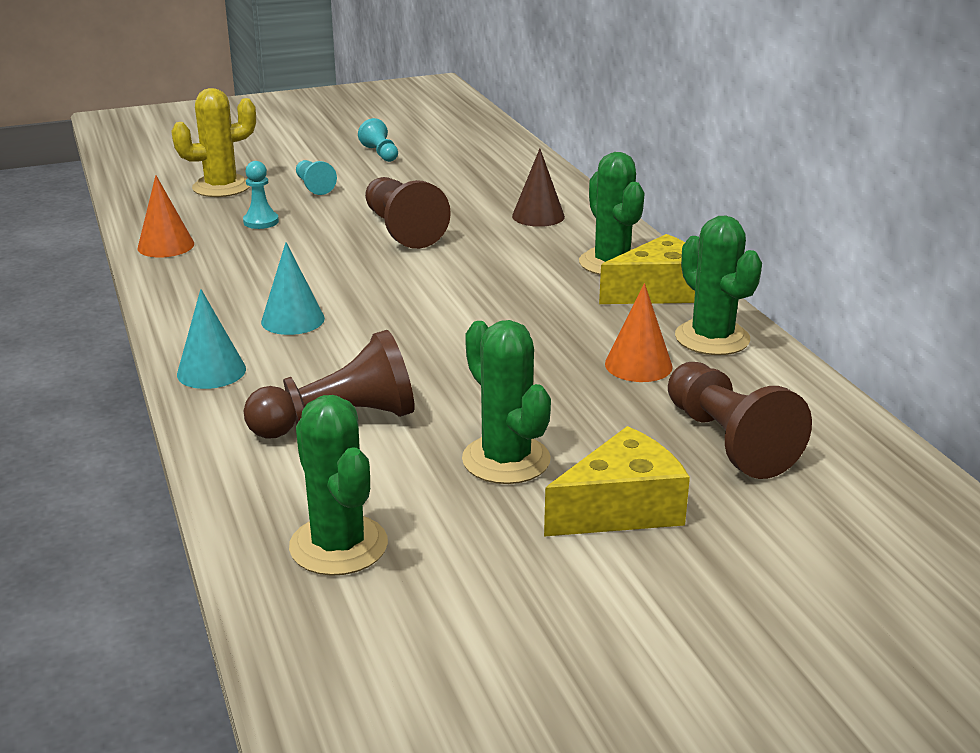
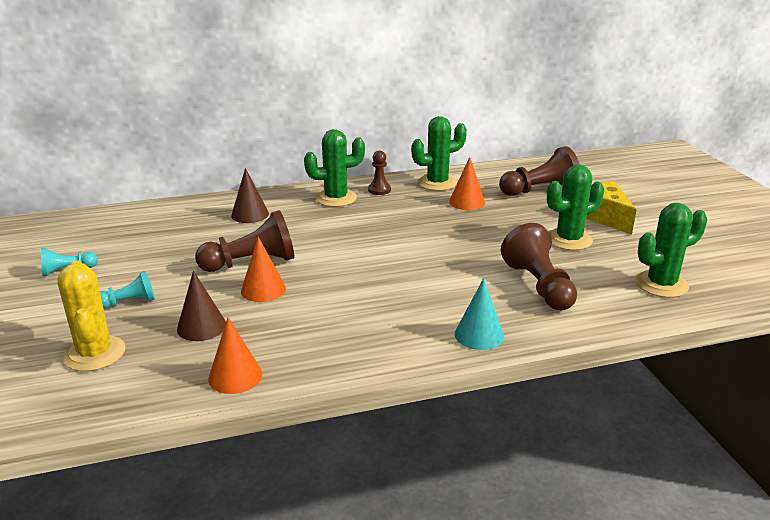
camera: 85 degrees left, 0 degrees up
turquoise pawn [243,161,279,229] -> brown cone [177,271,226,341]
turquoise cone [261,242,325,335] -> none
yellow cheese [599,234,695,304] -> brown pawn [368,151,391,195]
none -> orange cone [241,237,286,302]

